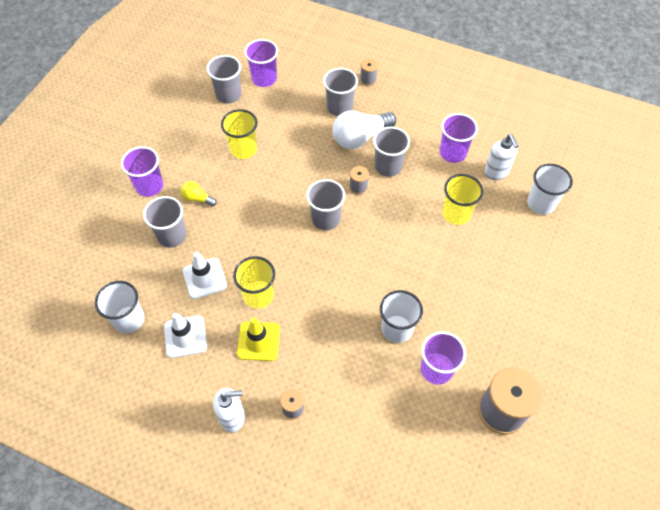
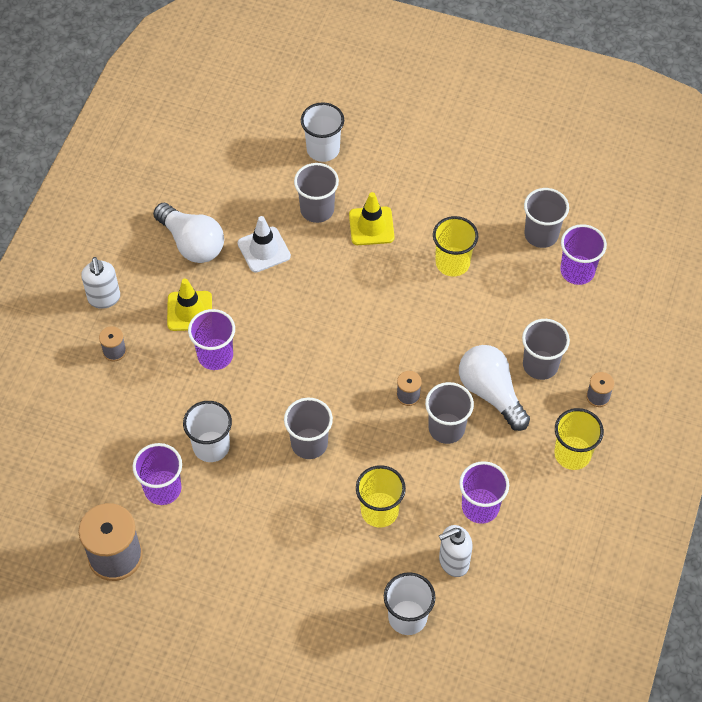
camera: 85 degrees right, 0 degrees up
white cup [95,281,144,333] -> white cup moved to [301,102,344,162]
purple cup [121,146,163,197] -> purple cup moved to [188,309,235,370]
white traffic cone [164,313,207,358] -> white light bulb [153,203,224,263]
yellow light bulb [180,181,217,206] -> yellow traffic cone [349,192,395,245]
yellow cup [233,256,275,309] -> yellow cup moved to [554,408,604,470]
grey cup [306,179,345,230] -> grey cup moved to [284,398,333,459]

